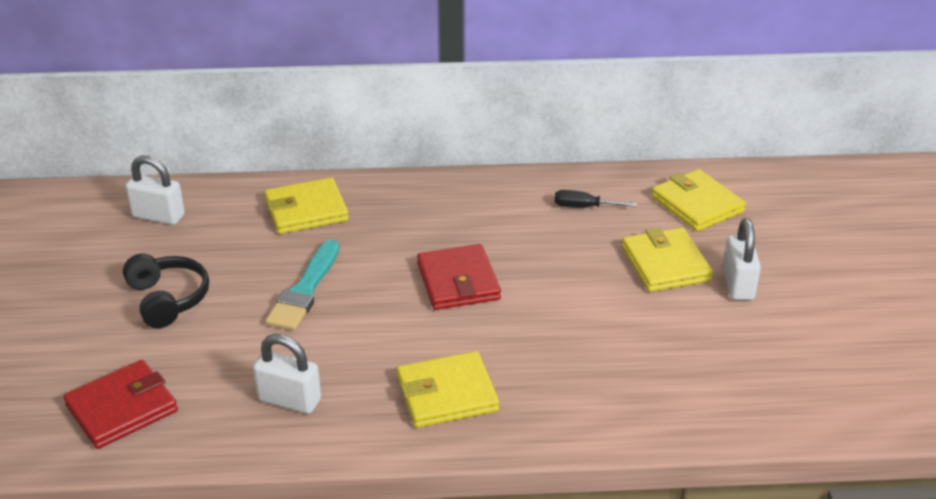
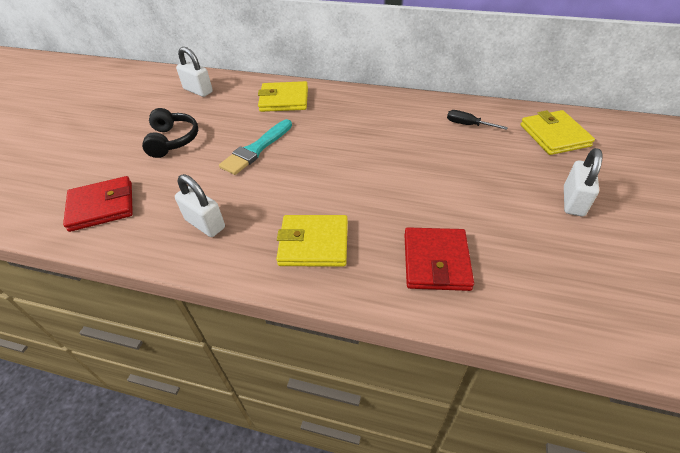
camera: 20 degrees right, 10 degrees up
red wallet [417,244,501,310] -> red wallet moved to [404,227,474,291]
yellow wallet [622,227,713,292] -> none

